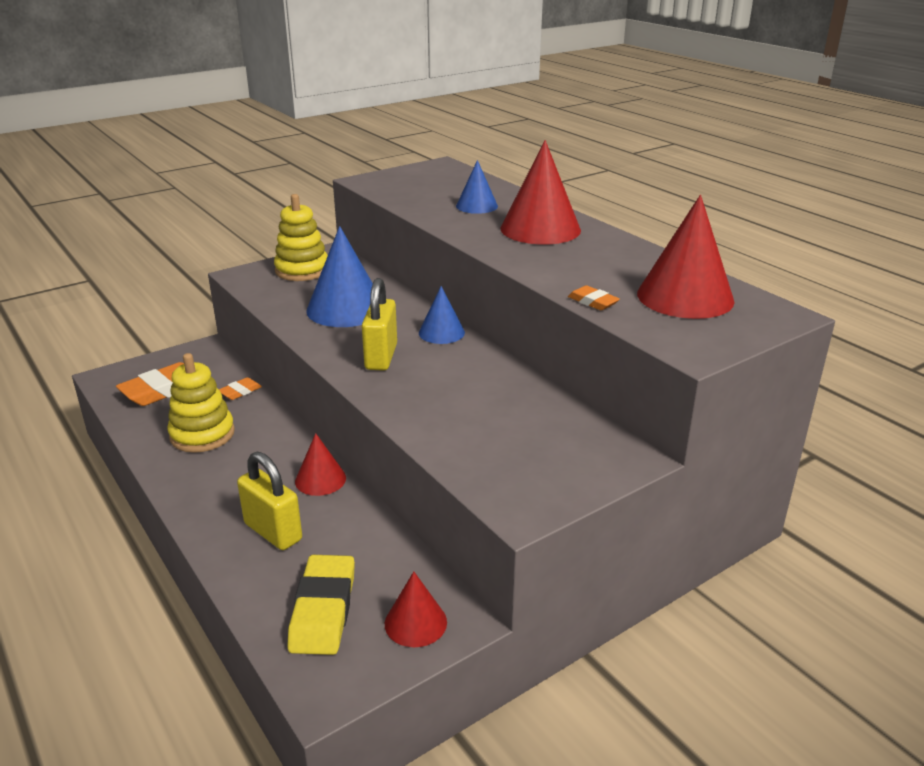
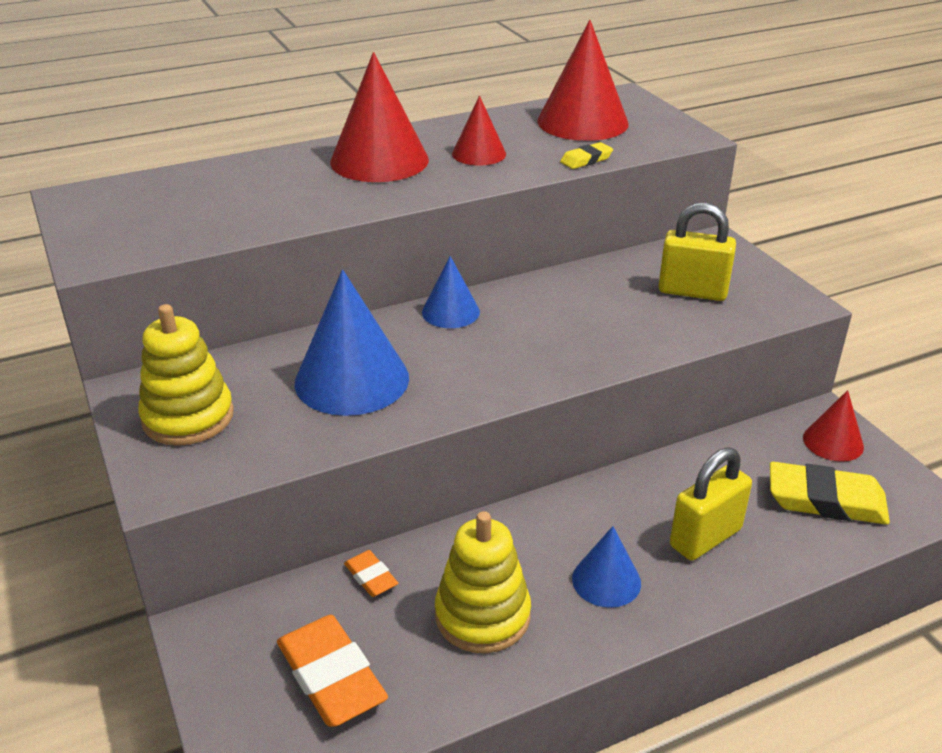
camera: 80 degrees left, 5 degrees up
red cone [295,433,346,496] -> red cone moved to [452,96,506,166]
yellow padlock [362,278,397,371] -> yellow padlock moved to [658,203,736,301]
blue cone [456,160,498,214] -> blue cone moved to [572,526,641,608]
orange eraser [568,285,620,310] -> yellow eraser [560,142,613,169]

